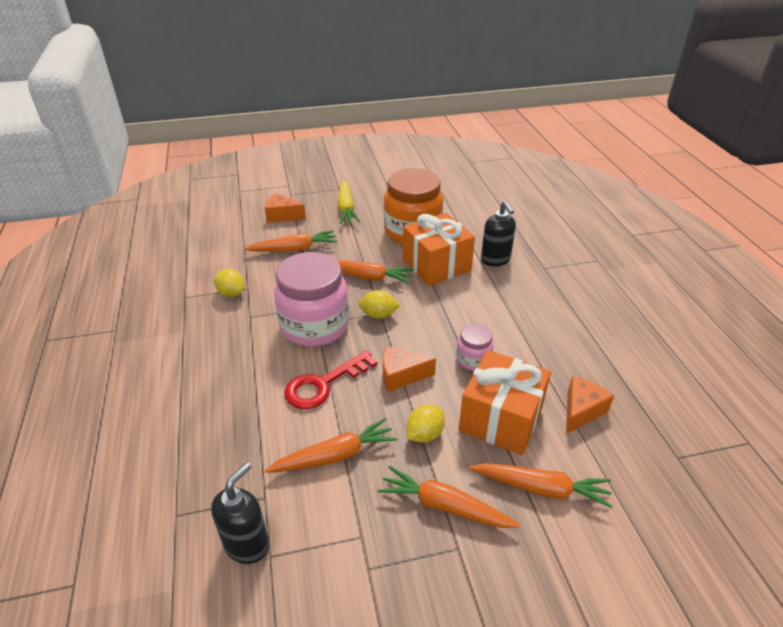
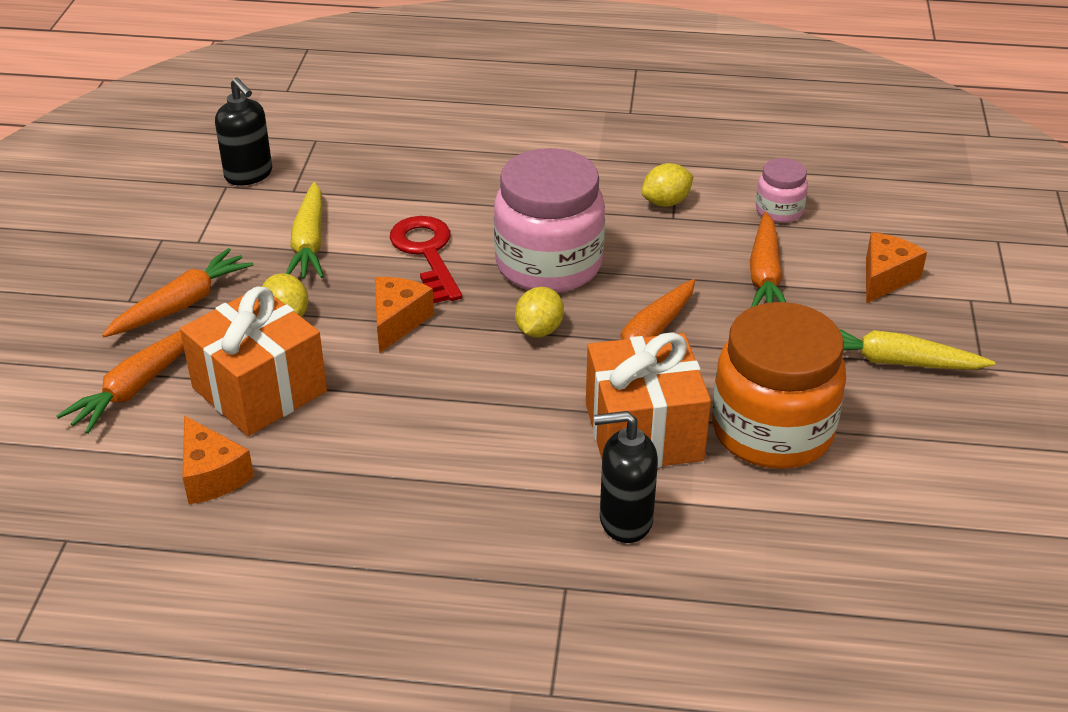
camera: 110 degrees right, 0 degrees up
orange carrot [265,418,397,473] -> yellow carrot [286,182,324,279]
pink jar [456,324,494,371] -> pink jar moved to [756,158,808,223]

